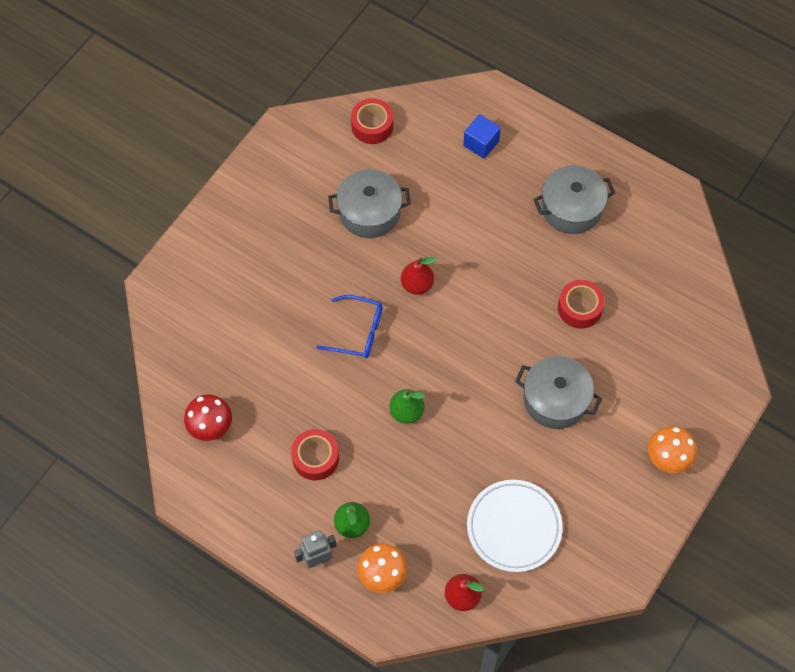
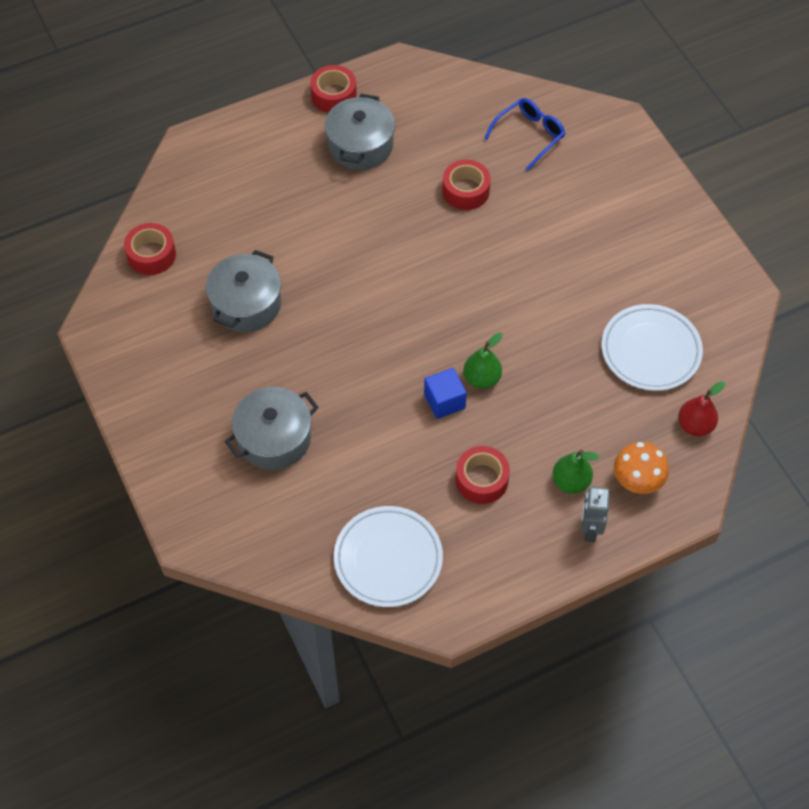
camera: 60 degrees left, 5 degrees down
red mushroom [184,394,232,441] -> white plate [334,506,443,607]
blue glasses [316,295,383,358] -> blue glasses moved to [485,98,565,171]
red pear [401,257,437,295] -> none
blue cube [463,114,501,159] -> blue cube moved to [424,368,467,419]
grey pot [515,356,602,429] -> grey pot moved to [225,387,319,470]
orange mushroom [648,426,697,473] -> none
none -> red tape [310,65,357,113]

